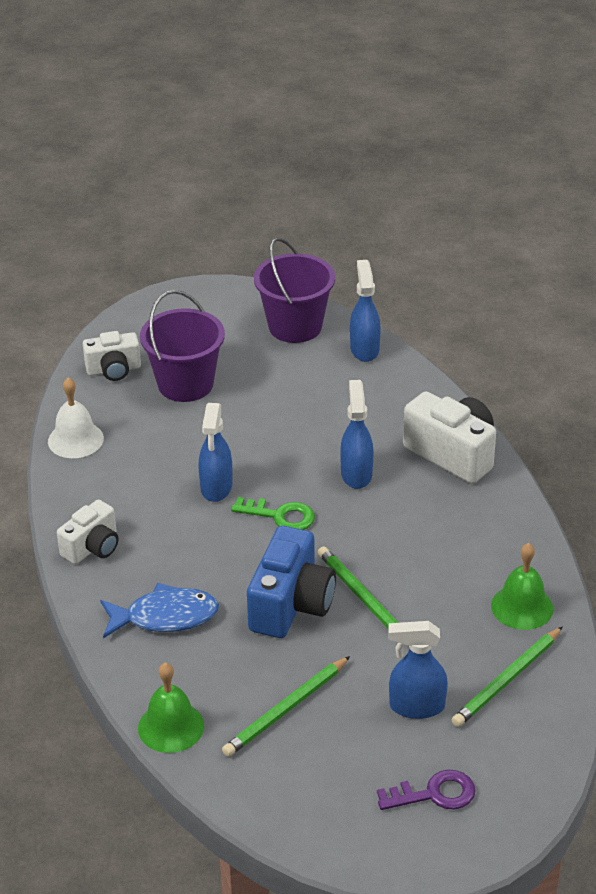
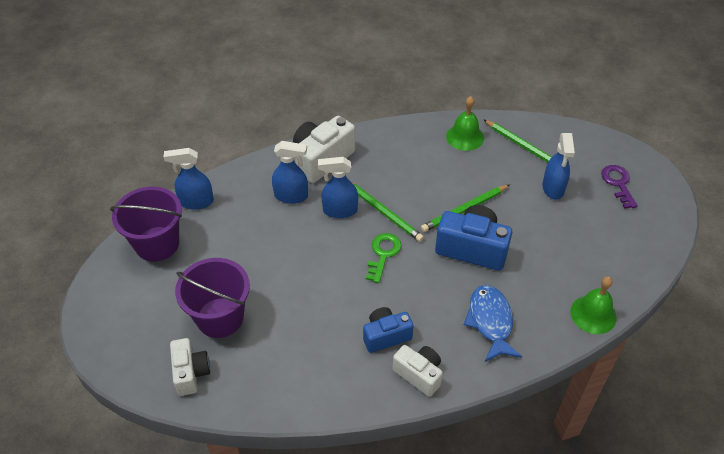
camera: 90 degrees left, 10 degrees up
white bell [48,377,104,458] -> none
blue spray bottle [198,403,233,502] -> blue spray bottle moved to [272,141,308,204]
green pencil [222,656,350,757] -> green pencil moved to [352,183,424,242]
none -> blue camera [363,307,414,353]

